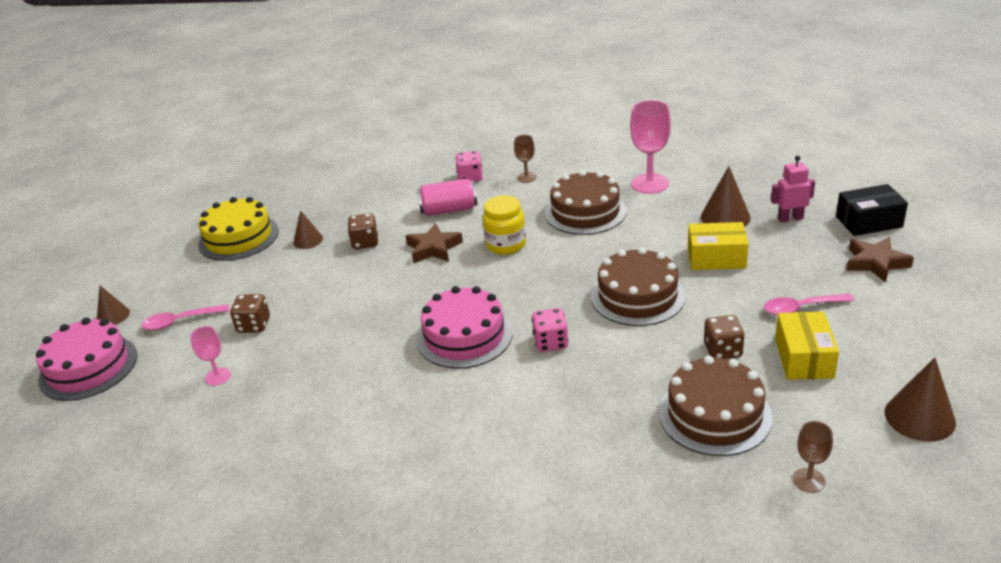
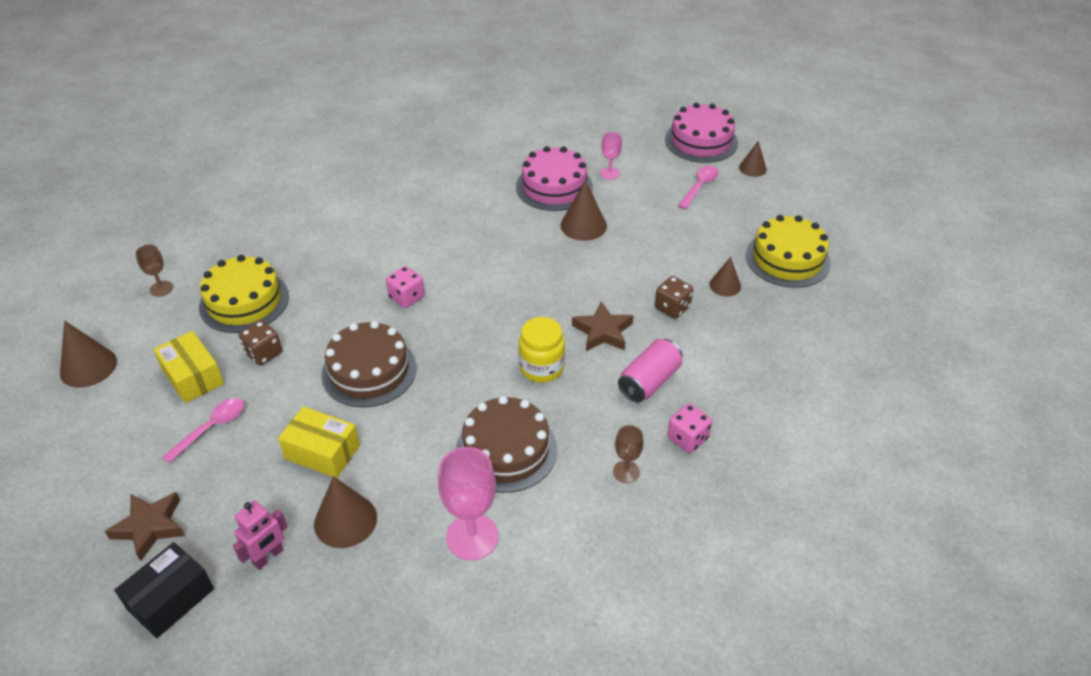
camera: 135 degrees right, 10 degrees up
brown dice [230,294,270,333] -> none
pink cake [417,286,513,369] -> pink cake moved to [516,146,593,211]
brown cake [659,356,773,456] -> yellow cake [199,255,289,333]
yellow box [688,222,749,270] -> yellow box turned 60 degrees clockwise [278,406,360,478]
none -> brown cone [560,180,607,241]

